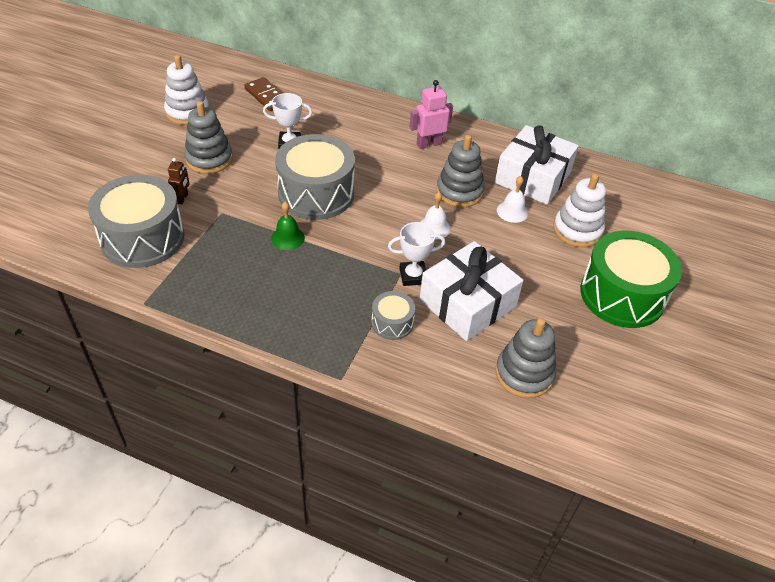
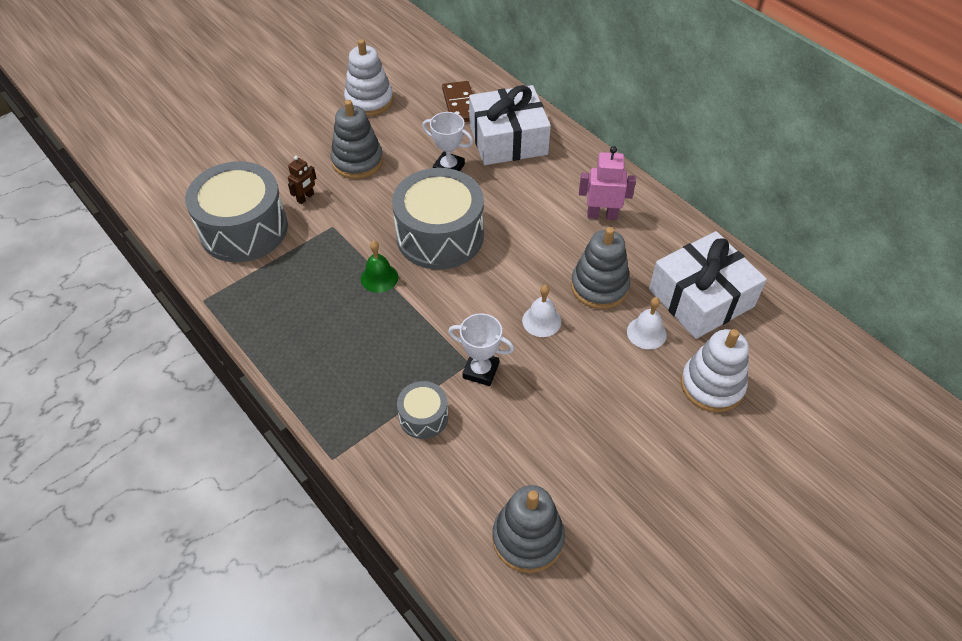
camera: 30 degrees right, 5 degrees up
white gift [420,241,523,341] -> white gift moved to [469,85,551,165]
green drum [580,231,682,328] -> none

